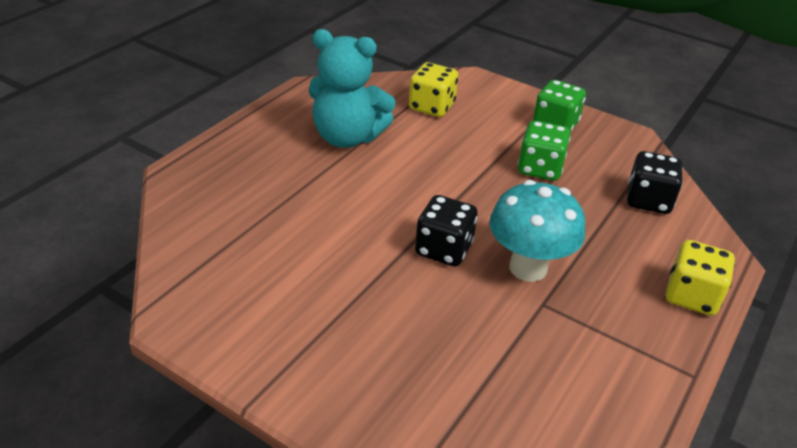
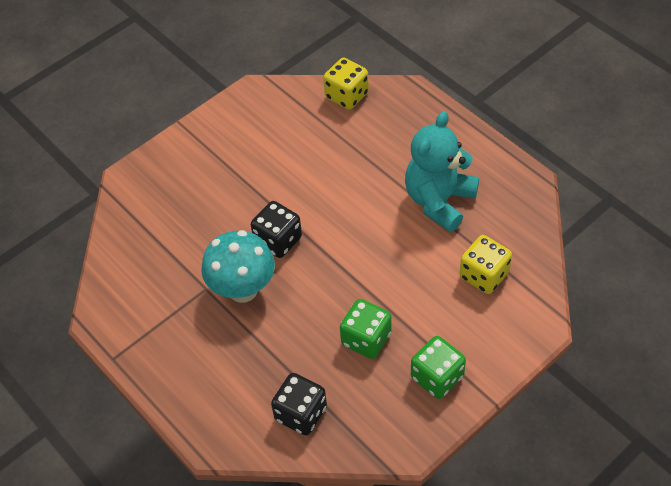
camera: 110 degrees right, 15 degrees up
yellow dice [666,240,735,316] -> yellow dice moved to [323,57,369,110]

